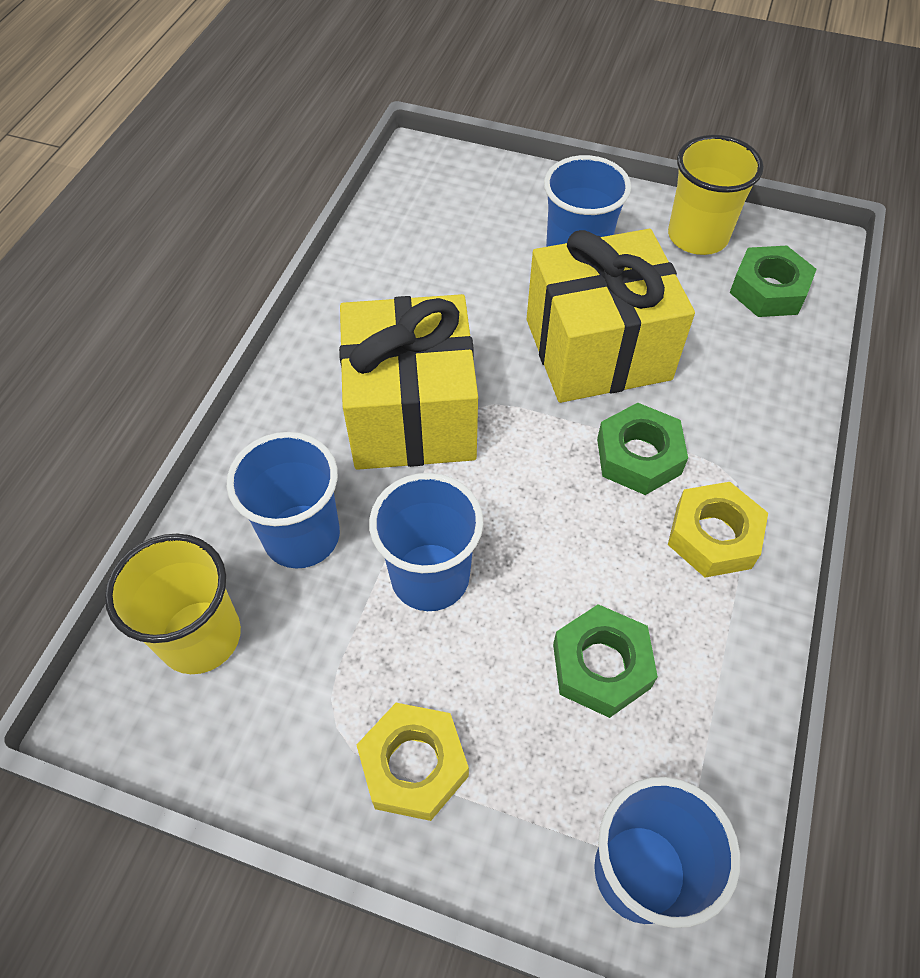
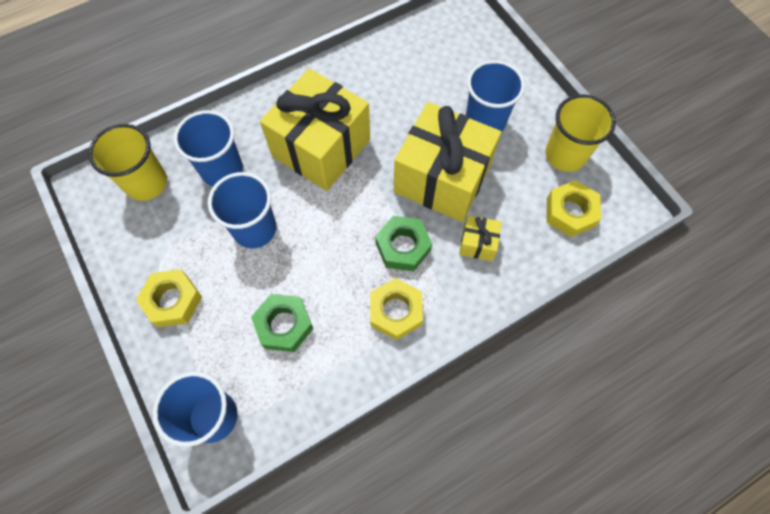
camera: 40 degrees right, 10 degrees up
green nut [730,246,817,317] -> yellow nut [547,180,601,237]
none -> yellow gift [459,215,502,261]

